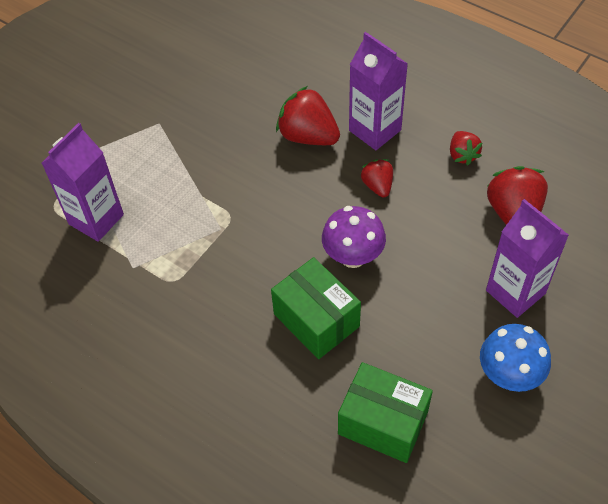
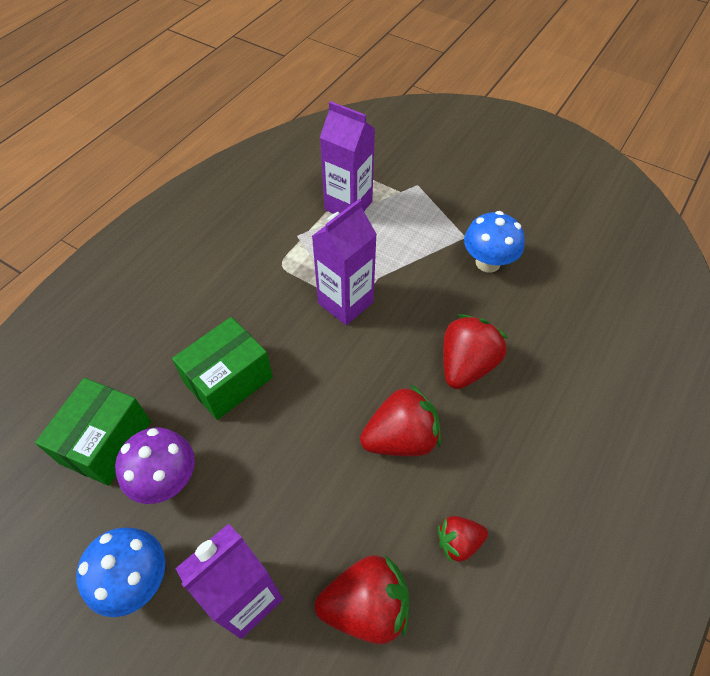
camera: 85 degrees right, 0 degrees up
purple mushroom [322,206,386,268] -> purple mushroom moved to [115,428,195,504]
purple carton [349,32,408,150] -> purple carton moved to [312,199,377,325]
red strawberry [360,159,393,197] -> red strawberry [360,384,441,456], size x1.73
none -> blue mushroom [464,211,525,272]

